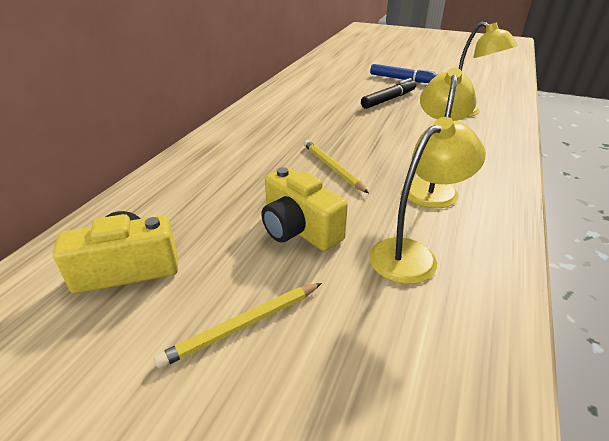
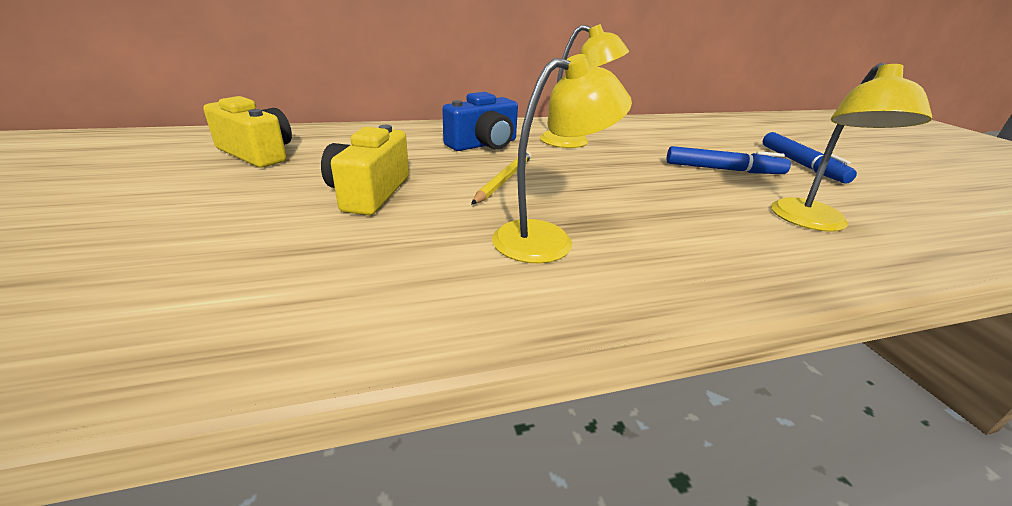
camera: 50 degrees right, 5 degrees down
yellow pencil [154,283,322,368] -> none
black marker [361,78,416,109] -> blue marker [667,146,791,174]
yellow lamp [369,117,486,284] -> yellow lamp moved to [540,24,629,148]
none -> blue camera [442,92,518,151]

